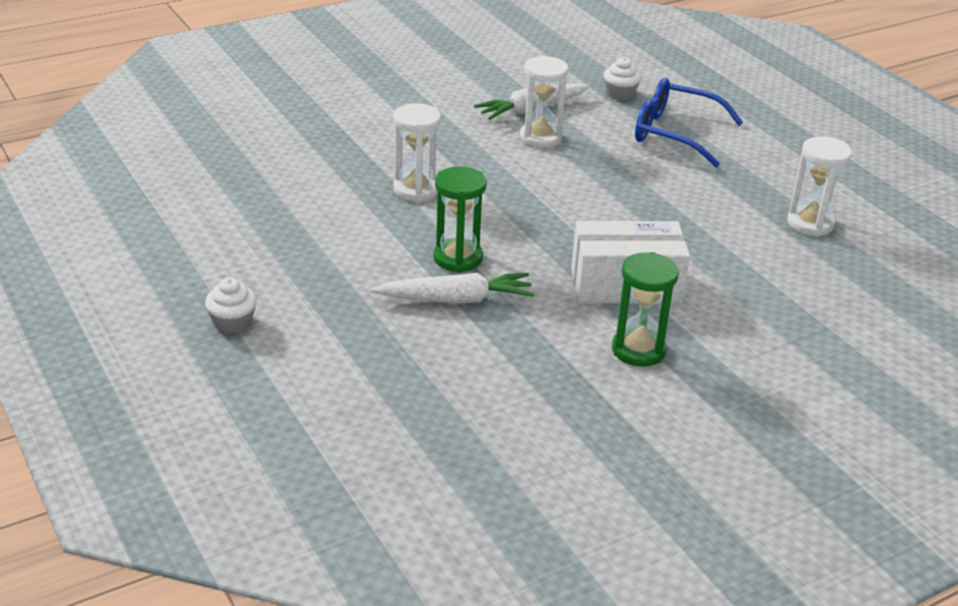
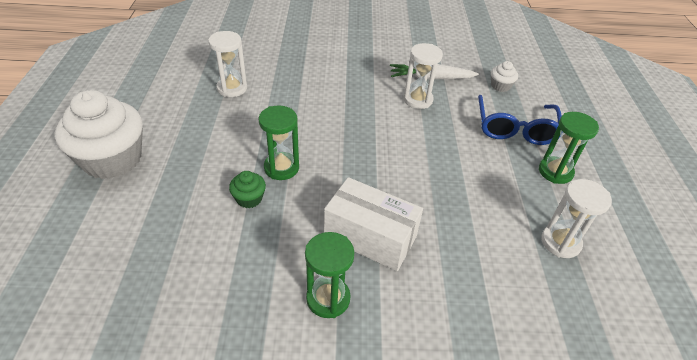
camera: 30 degrees right, 10 degrees up
white cupcake [205,277,257,334] -> white cupcake [54,90,143,179], size x2.32
white carrot [371,273,534,304] -> green cupcake [229,171,266,208]
white hourglass [393,103,441,202] -> white hourglass moved to [208,31,247,97]
blue glasses [635,78,743,167] -> blue glasses turned 135 degrees counterclockwise [478,95,562,145]
none -> green hourglass [539,112,599,184]

